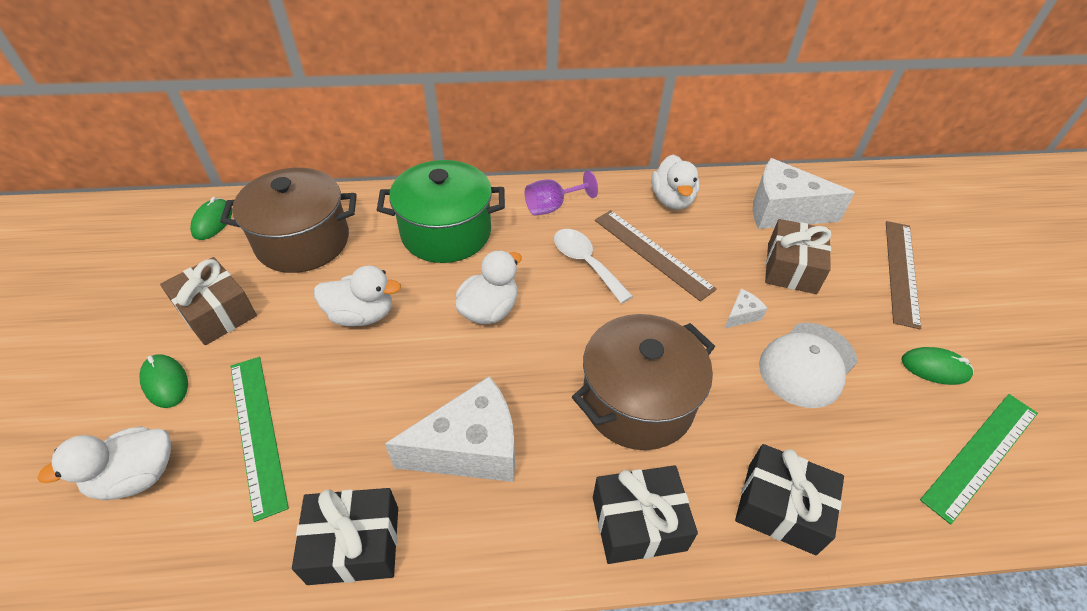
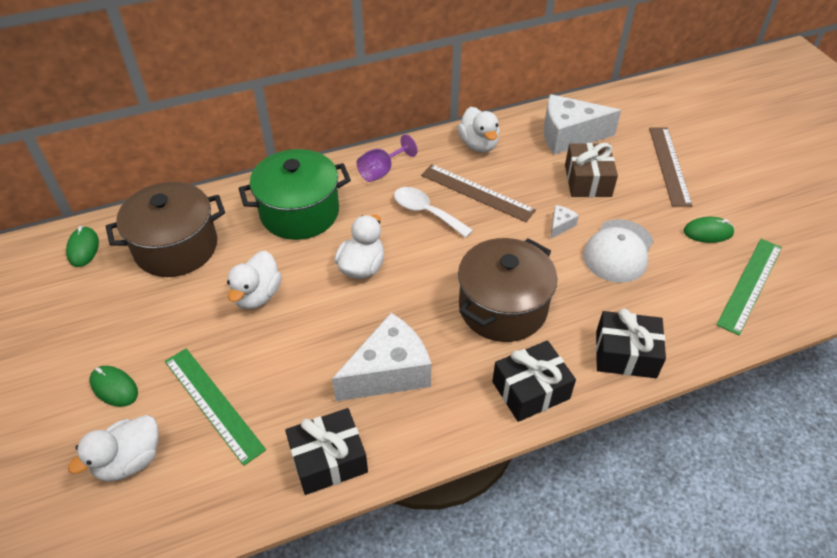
camera: 15 degrees left, 0 degrees up
brown gift [160,257,257,345] -> none
white duck [314,265,401,326] -> white duck turned 120 degrees clockwise [227,251,282,309]

